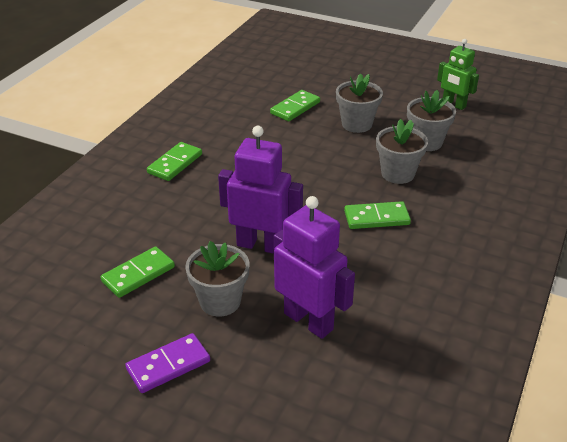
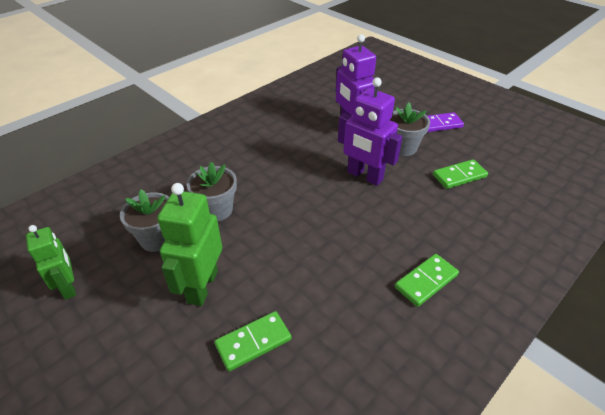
camera: 160 degrees left, 5 degrees up
grey flower pot [336,73,383,133] -> green robot [157,183,222,306]
green domino [344,201,411,229] -> none

